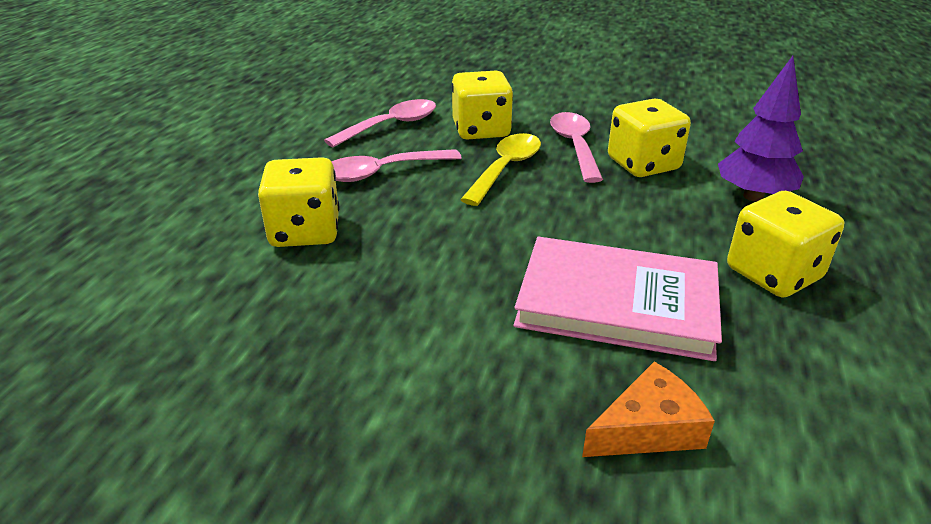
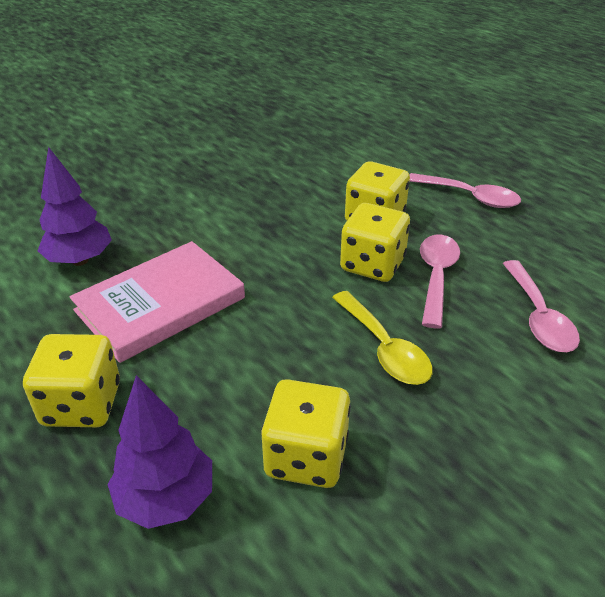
camera: 125 degrees right, 5 degrees up
yellow dice [452,71,513,140] -> yellow dice moved to [340,203,410,282]
pink spoon [550,112,603,183] -> pink spoon moved to [409,173,521,208]
orange cheese [582,361,715,457] -> purple tree [38,147,112,266]

